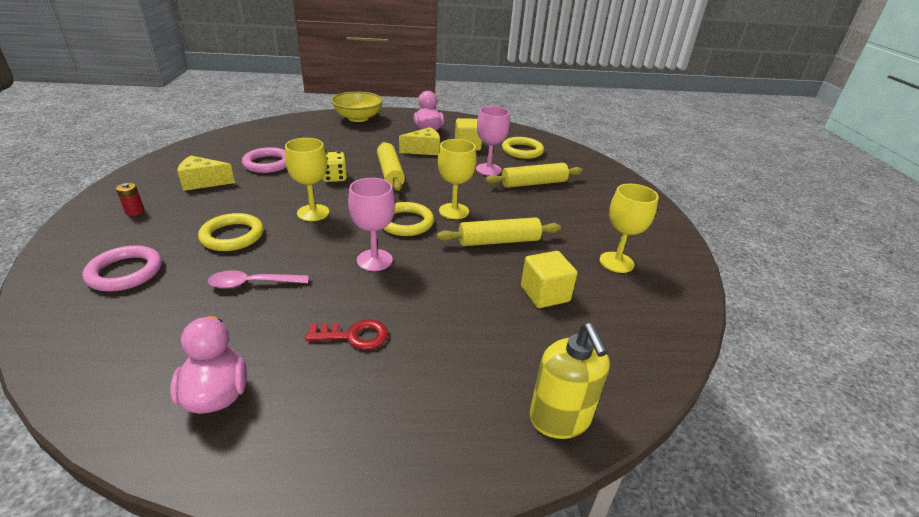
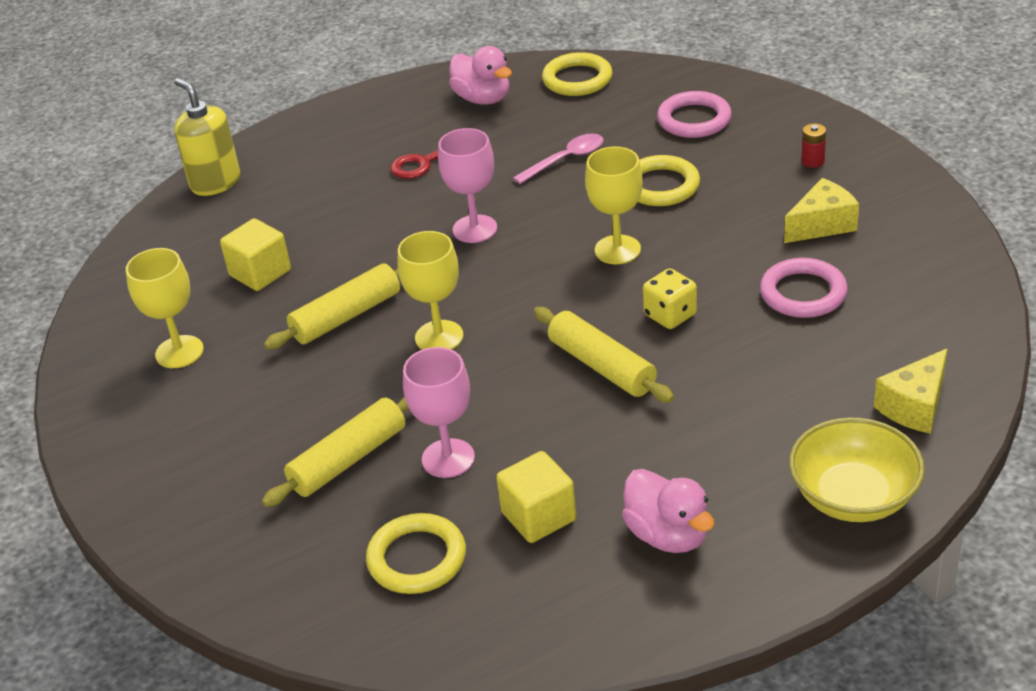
camera: 160 degrees right, 5 degrees up
yellow ring [383,202,434,236] -> yellow ring moved to [542,52,613,96]
yellow cheese [399,127,440,155] -> yellow cheese moved to [874,348,948,434]

